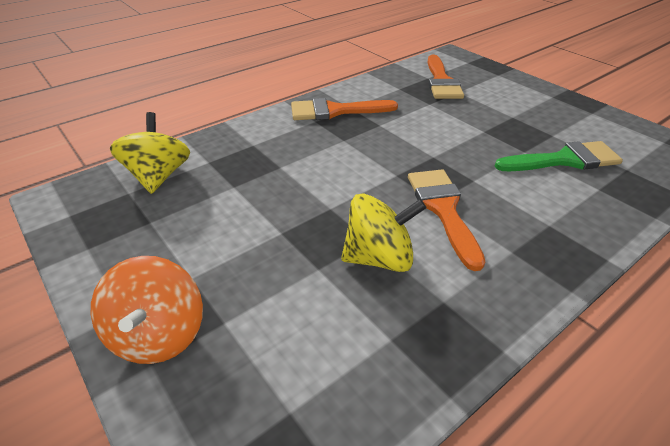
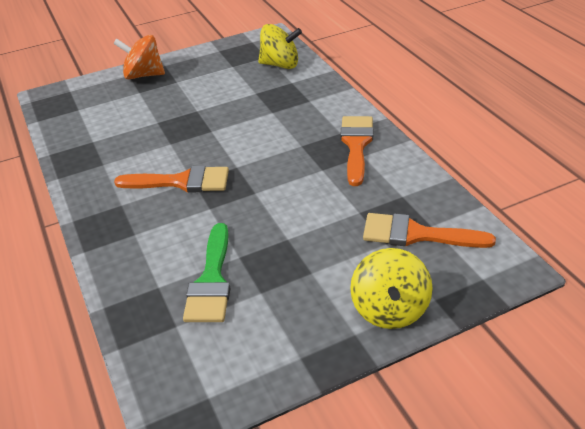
camera: 105 degrees right, 0 degrees up
yellow spinning top [341,193,426,272] -> yellow spinning top moved to [350,248,433,329]

